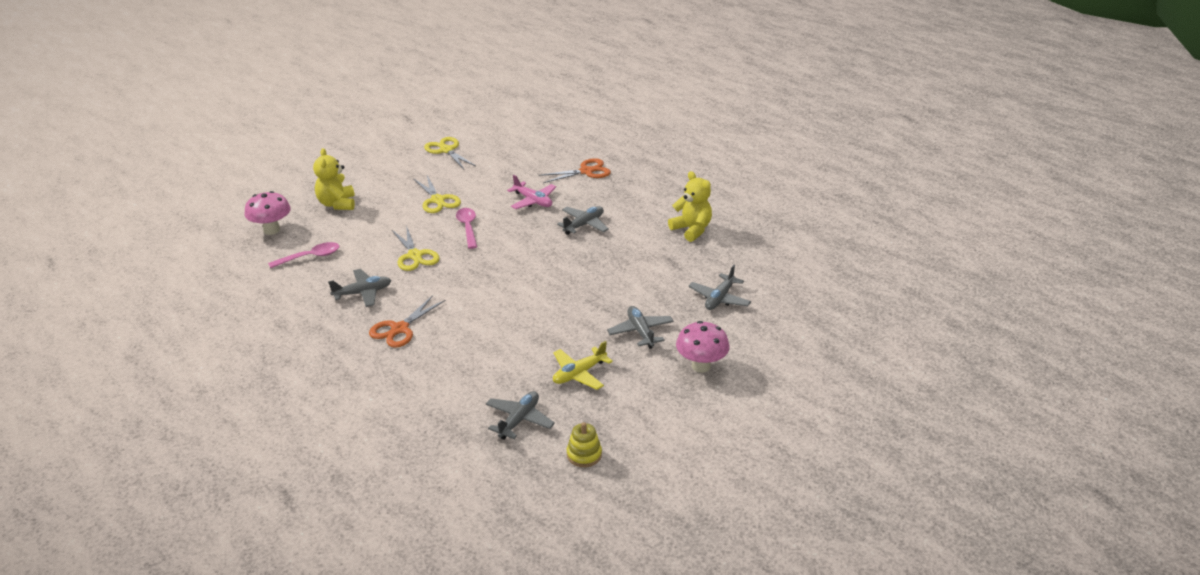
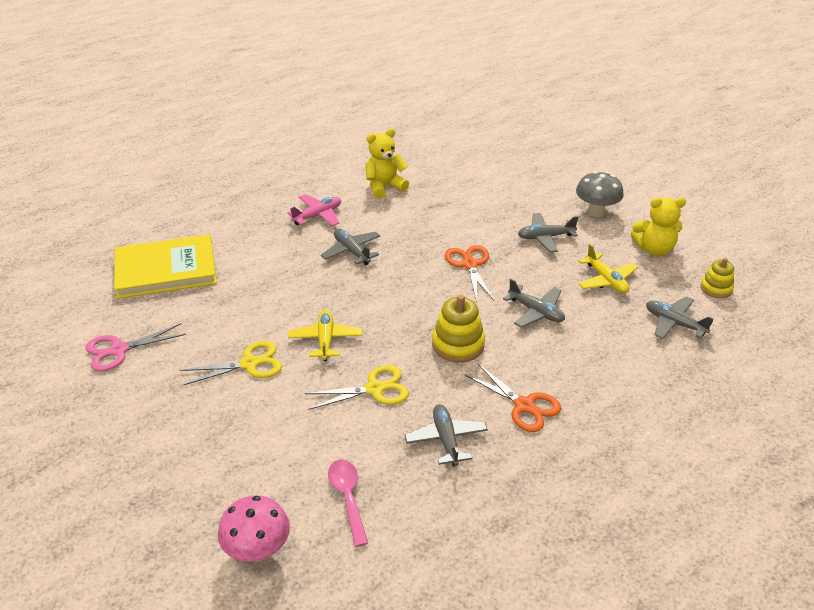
camera: 80 degrees left, 5 degrees up
yellow teddy bear [313,148,355,210] -> yellow teddy bear moved to [631,197,686,256]
yellow scissors [424,137,476,169] -> pink scissors [86,323,186,372]
pink spoon [456,208,477,249] -> yellow plane [288,310,362,361]
pink plane [507,175,556,209] -> pink plane moved to [287,194,341,226]
orange scissors [539,158,611,183] -> orange scissors moved to [445,245,494,302]
pink mushroom [676,321,729,373] -> grey mushroom [576,171,624,217]
grey plane [689,265,751,310] -> grey plane moved to [503,278,565,328]
none -> yellow book [114,234,217,299]
none -> yellow stacking toy [432,294,485,363]

